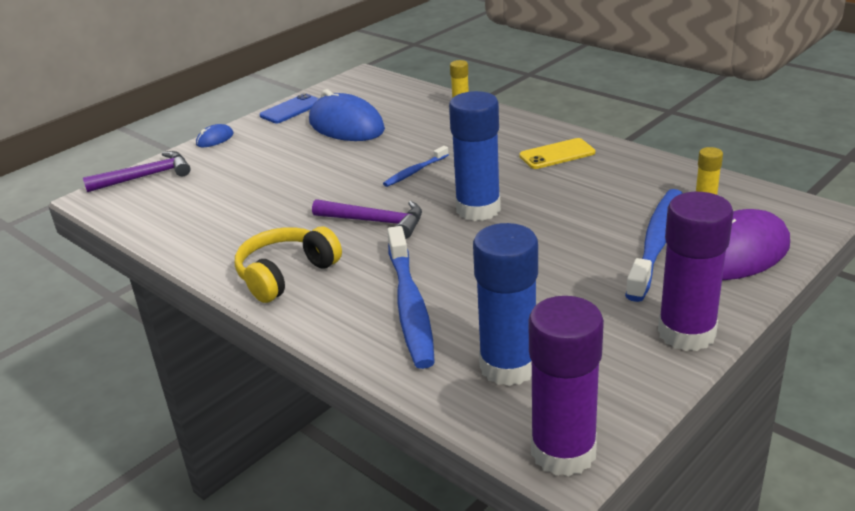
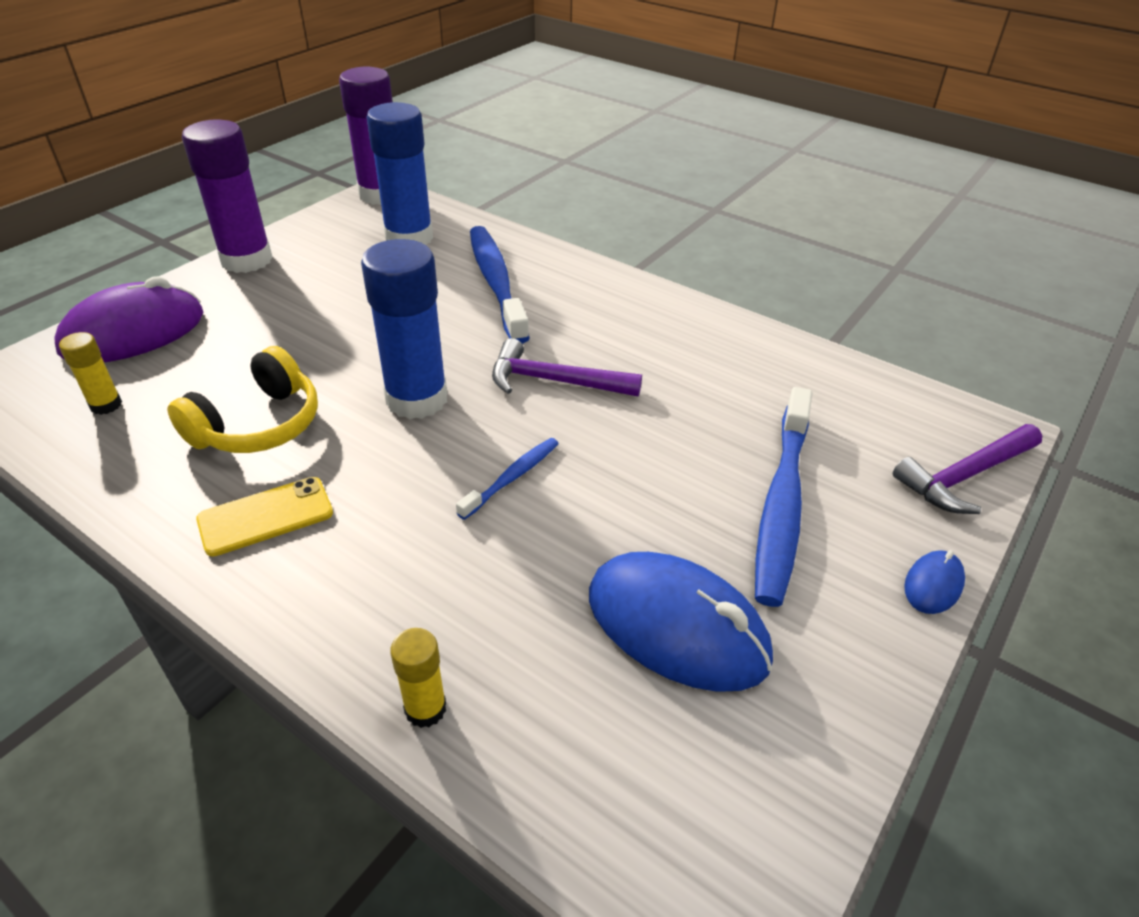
camera: 170 degrees right, 10 degrees up
yellow headphones [235,226,342,303] -> yellow headphones moved to [167,346,318,453]
blue phone [259,93,318,123] -> none
blue toothbrush [625,189,683,302] -> blue toothbrush moved to [755,387,812,607]

